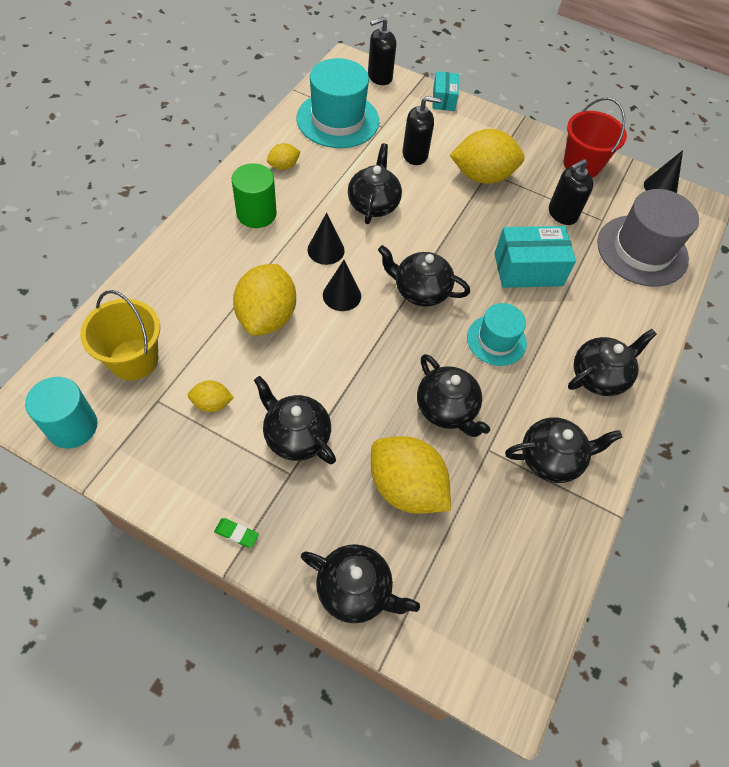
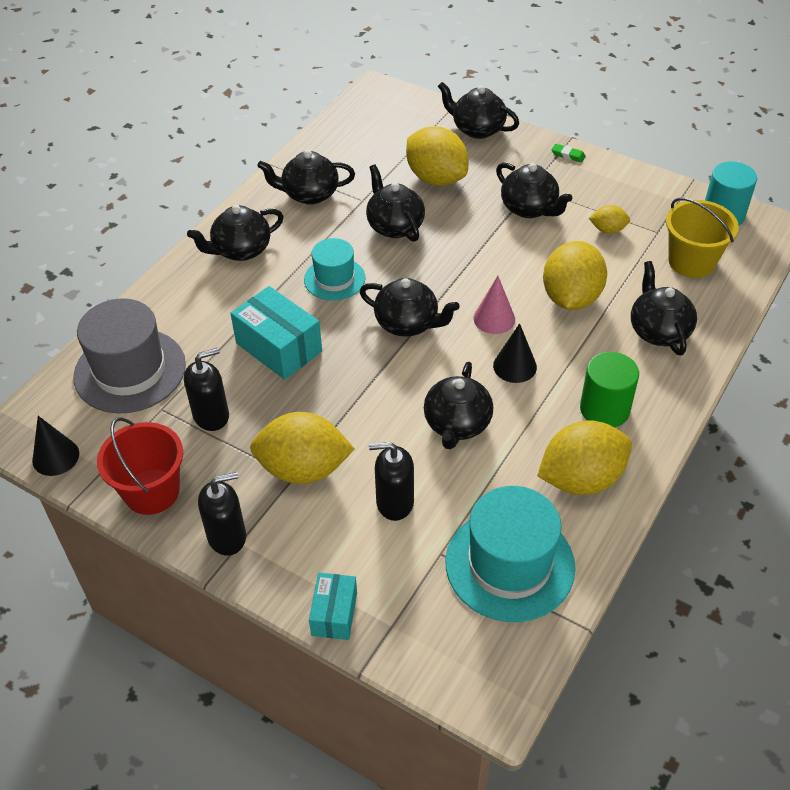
camera: 170 degrees left, 10 degrees down
yellow lemon [267,143,301,170] -> yellow lemon [537,421,632,495], size x2.07
black cone [323,260,361,311] -> pink cone [474,276,515,334]
black soap dispenser [368,17,396,85] -> black soap dispenser moved to [198,472,246,556]
turquoise box [494,226,576,288] -> turquoise box turned 45 degrees clockwise [230,286,322,380]
none -> black teapot [631,261,697,355]

